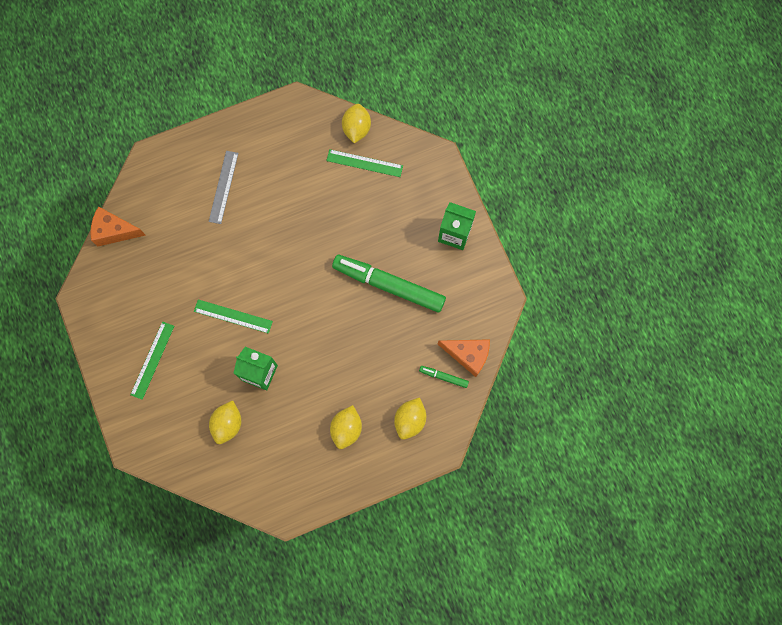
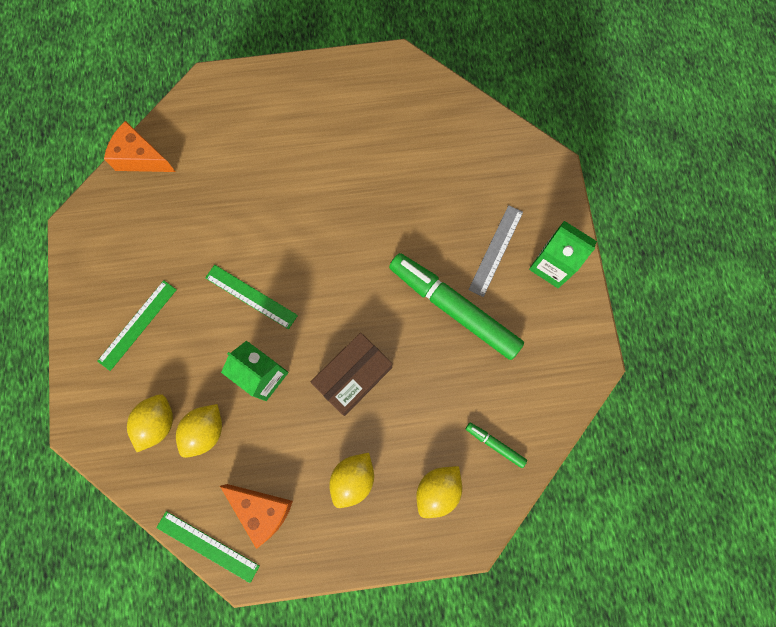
camera: 15 degrees right, 0 degrees up
grey ruler [209,151,239,224] -> grey ruler moved to [468,205,523,297]
green ruler [326,149,403,177] -> green ruler moved to [156,511,259,583]
yellow lemon [342,104,371,143] -> yellow lemon moved to [127,394,173,452]
orange cheese [438,339,490,377] -> orange cheese moved to [220,484,293,549]
none -> brown box [310,333,392,416]

